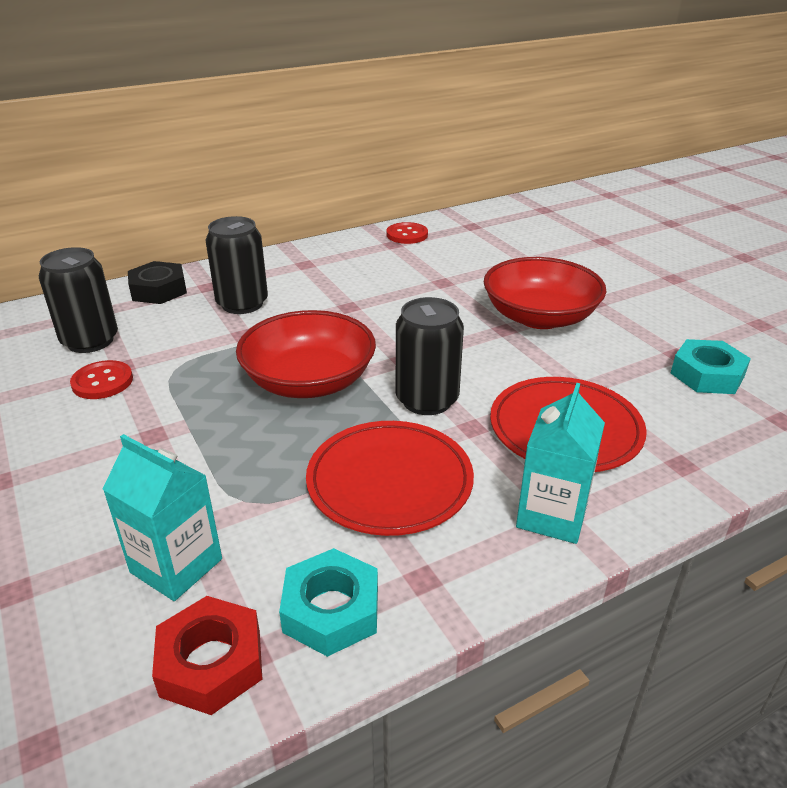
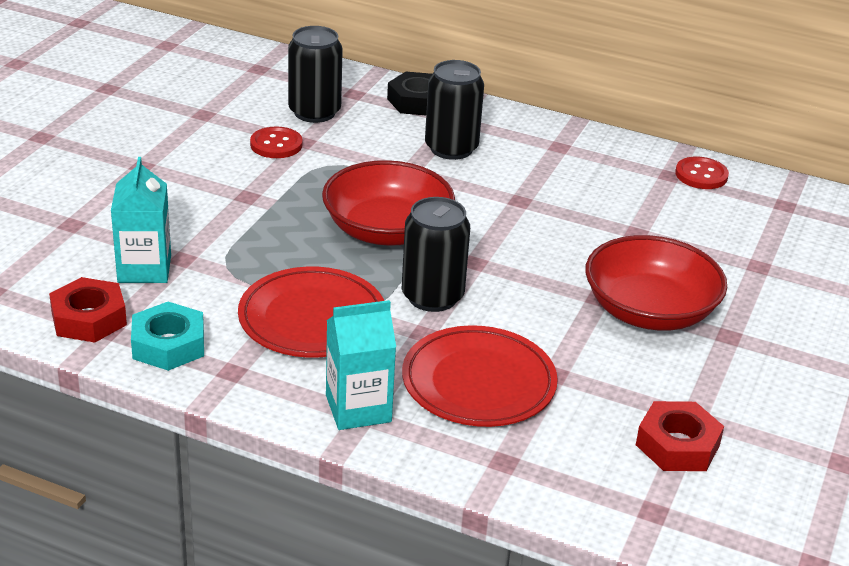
camera: 50 degrees right, 0 degrees up
turquoise nut [671,339,751,394] -> red nut [636,401,724,471]

